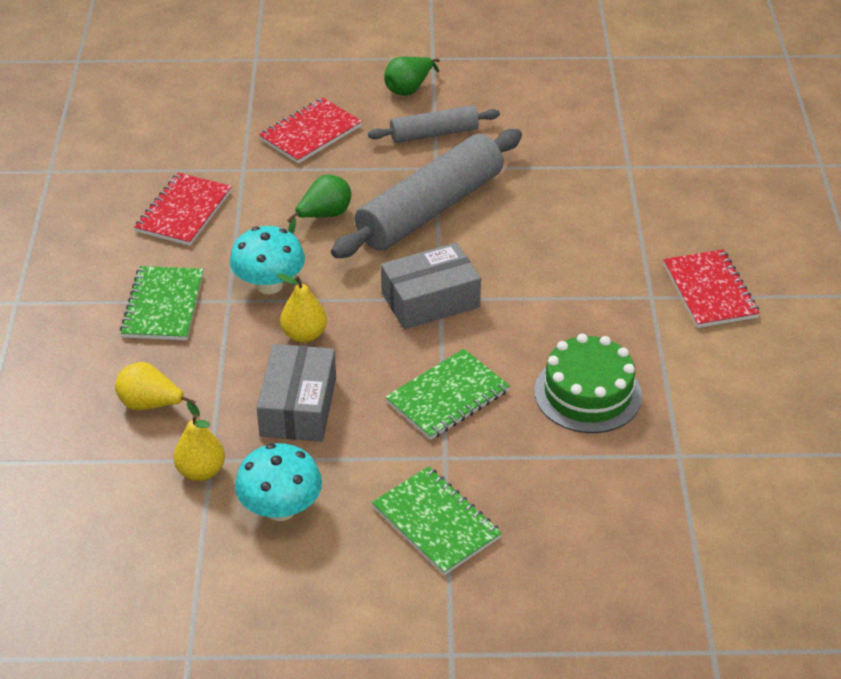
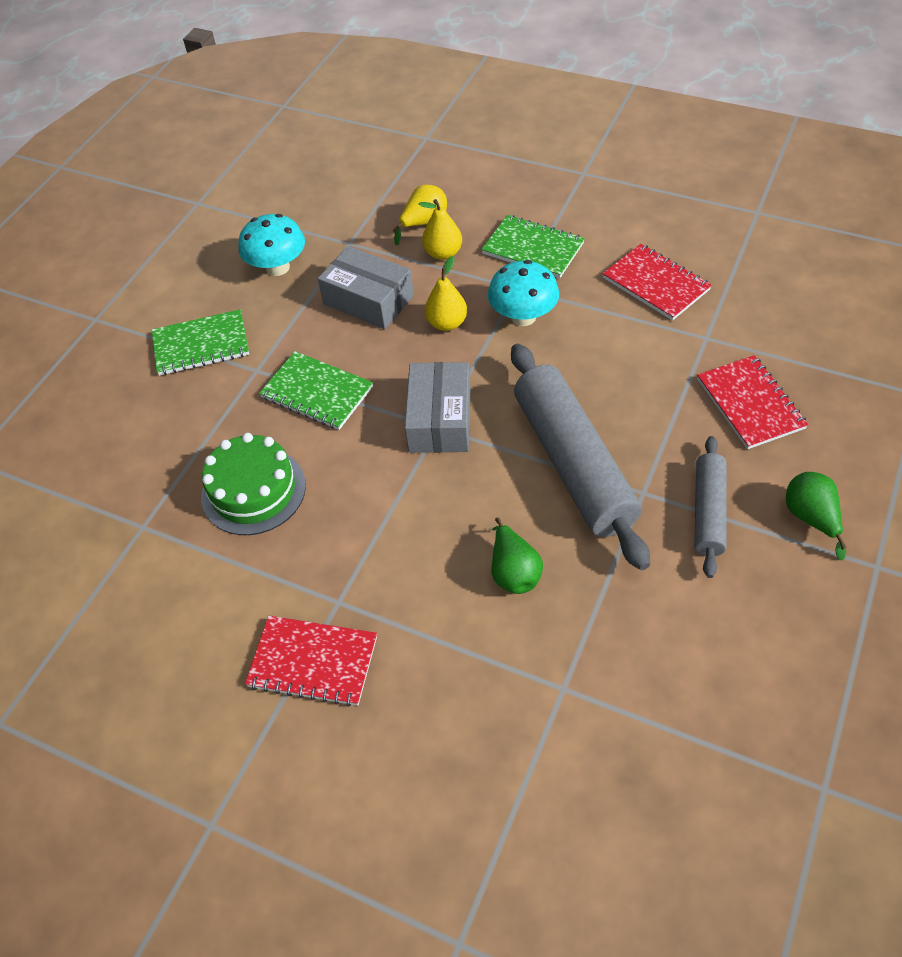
camera: 120 degrees right, 10 degrees up
yellow pear [174,414,225,481] -> yellow pear moved to [419,199,462,260]
green pear [287,175,351,234] -> green pear moved to [491,517,543,594]
green notebook [385,349,510,440] -> green notebook turned 45 degrees counterclockwise [259,351,373,430]

